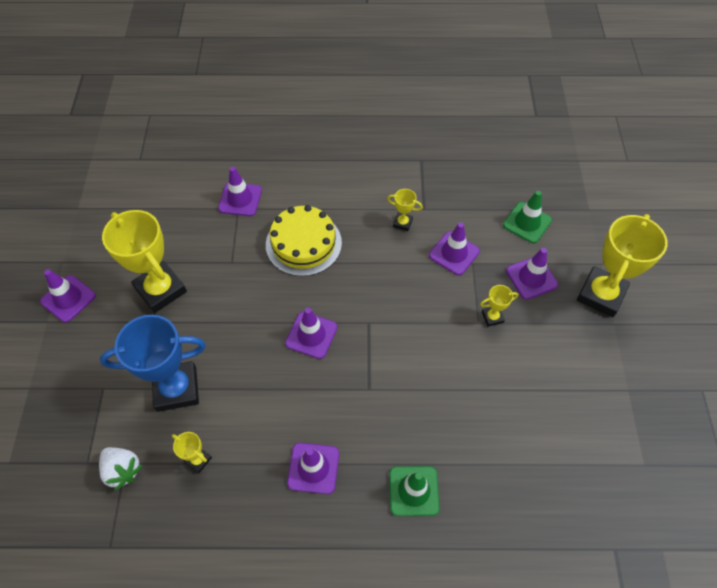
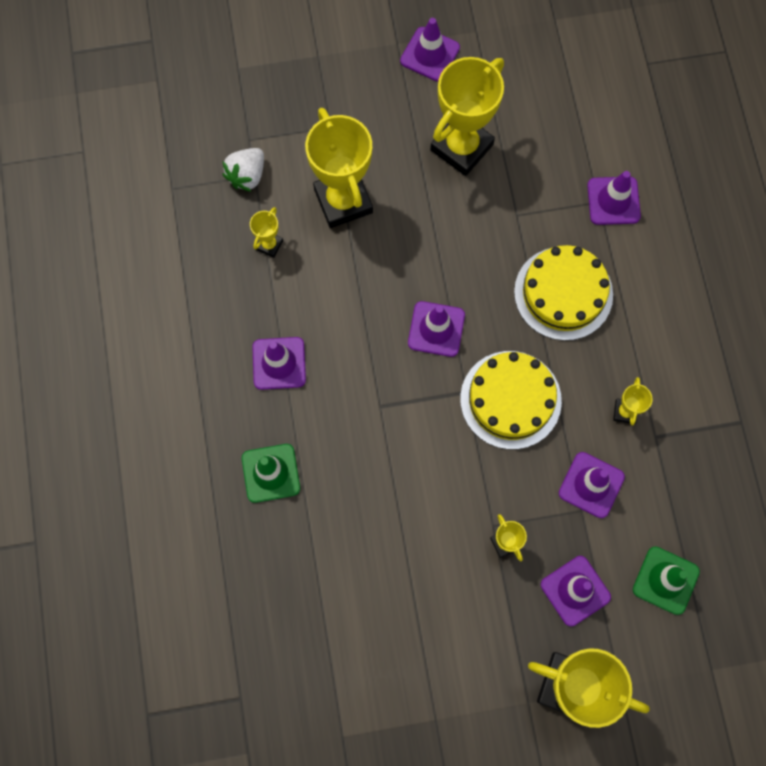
camera: 80 degrees right, 15 degrees up
blue trophy [100,315,206,412] -> yellow trophy [305,108,373,228]
none -> yellow cake [460,351,562,449]

